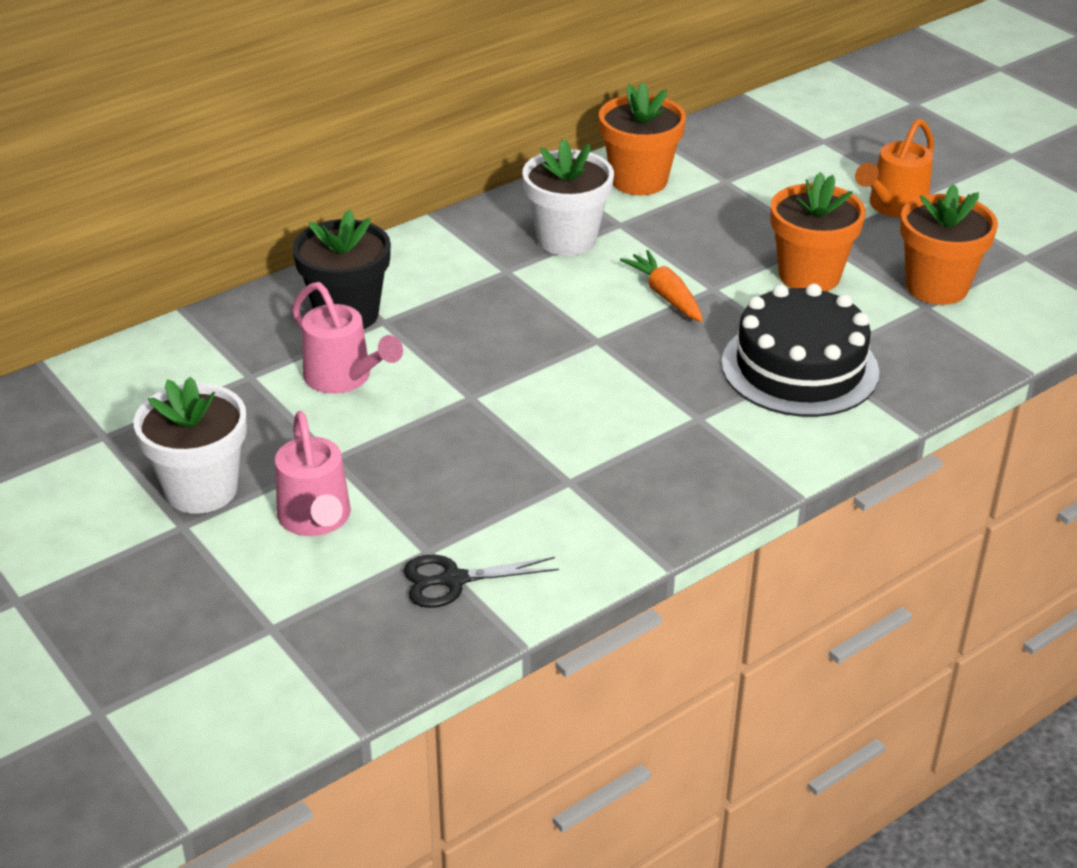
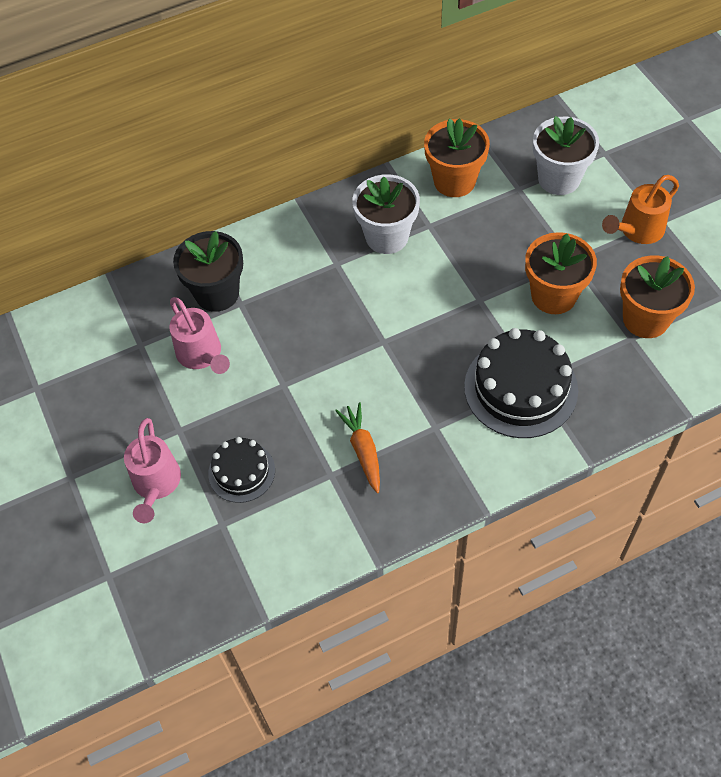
camera: 15 degrees right, 20 degrees up
white flower pot [134,377,247,514] -> white flower pot moved to [533,116,599,195]
black scissors [404,555,559,608] -> none
orange carrot [620,250,703,322] -> orange carrot moved to [335,402,380,493]
none -> black cake [208,437,275,503]

